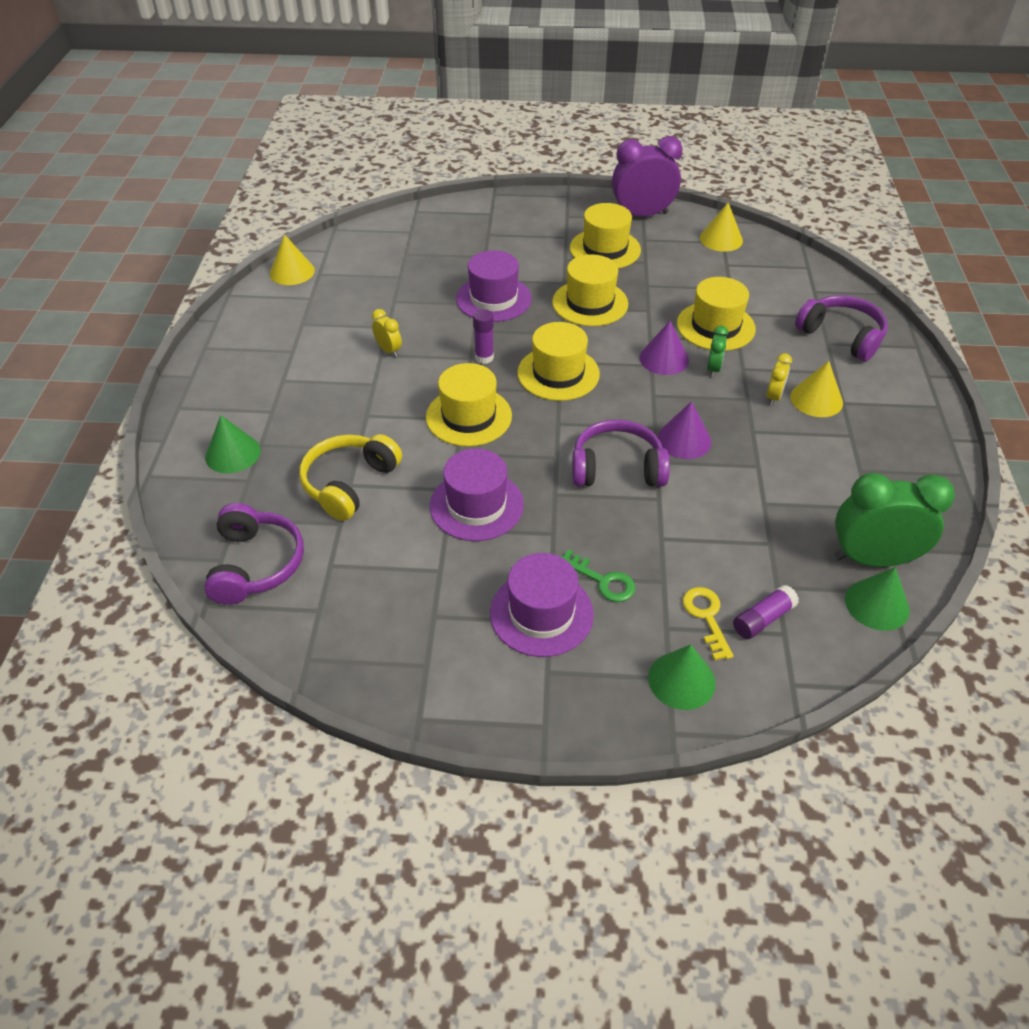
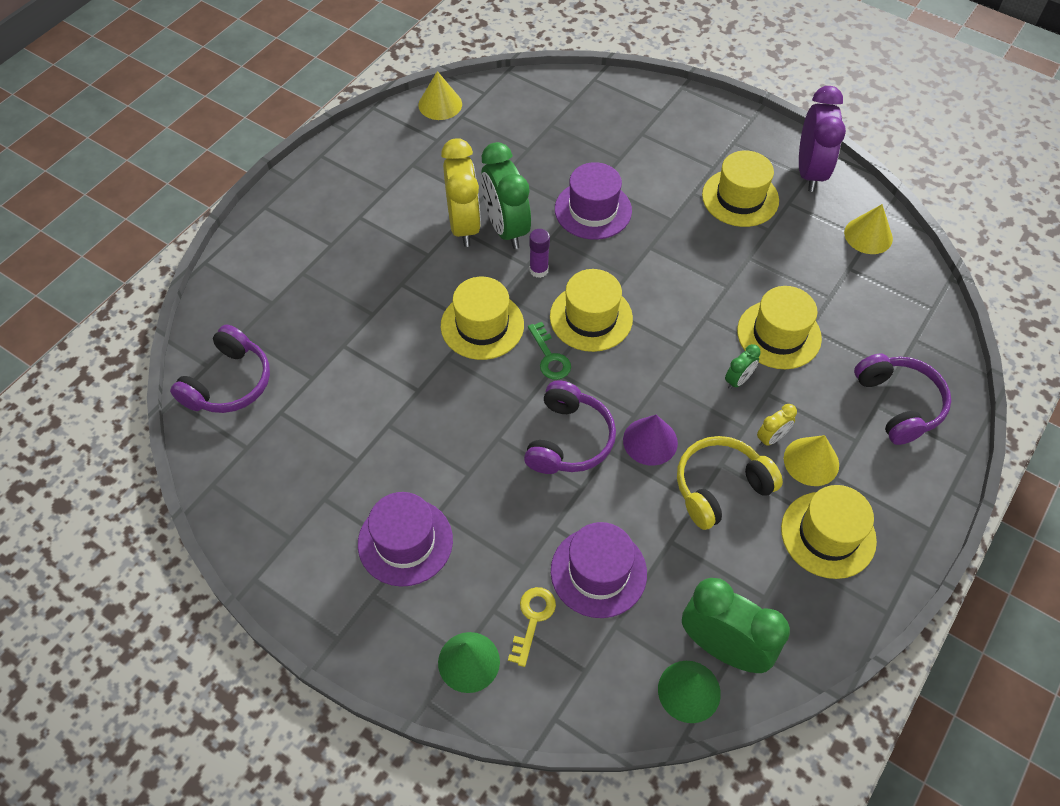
camera: 30 degrees right, 10 degrees up
green cone [205,415,261,473] -> none
yellow headphones [299,434,402,521] -> yellow headphones moved to [677,436,783,530]
yellow clock [372,309,402,357] -> yellow clock [441,138,481,247], size x2.16
purple hat [430,449,524,541] -> purple hat moved to [551,522,647,618]
yellow hat [552,254,628,326] -> yellow hat moved to [781,485,877,579]
green key [561,550,635,602] -> green key moved to [528,322,571,380]
purple headphones [572,419,670,487] -> purple headphones turned 75 degrees clockwise [524,380,616,474]
purple clock [612,136,683,216] -> purple clock turned 75 degrees clockwise [799,86,846,192]
purple cone [639,321,689,375] -> none
purple glue stick [733,585,799,639] -> none
none -> green clock [481,142,531,249]

